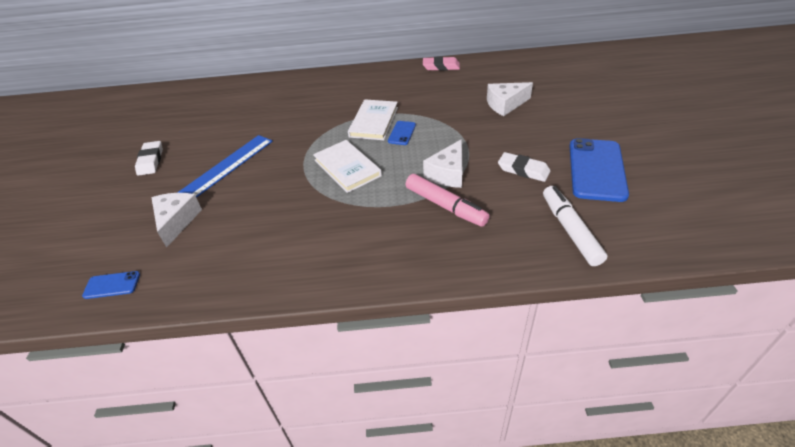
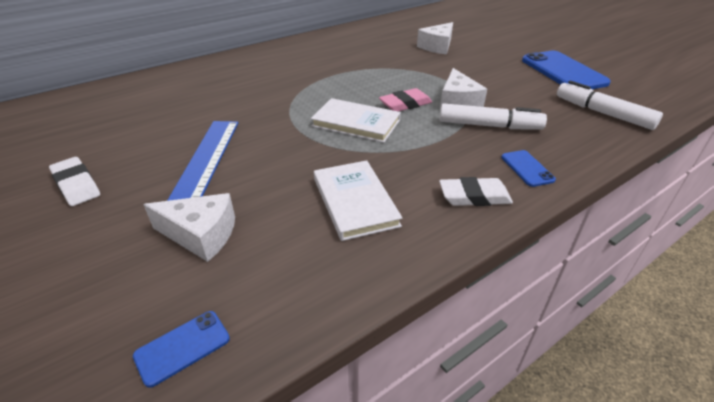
camera: 35 degrees left, 5 degrees down
white cheese [151,193,202,248] -> white cheese turned 135 degrees clockwise [143,193,235,262]
white book [348,99,398,140] -> white book moved to [314,160,402,241]
blue phone [388,121,416,145] -> blue phone moved to [501,150,556,187]
pink marker [405,174,490,227] -> white marker [440,103,547,130]
pink eraser [423,56,460,71] -> pink eraser moved to [379,88,432,111]
white eraser [498,152,550,182] -> white eraser moved to [439,177,513,206]

